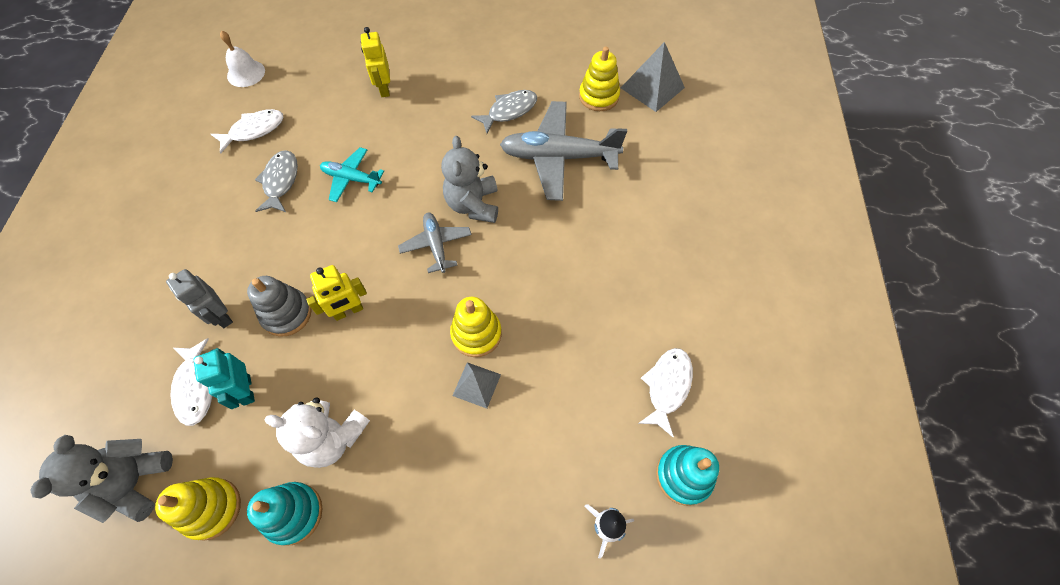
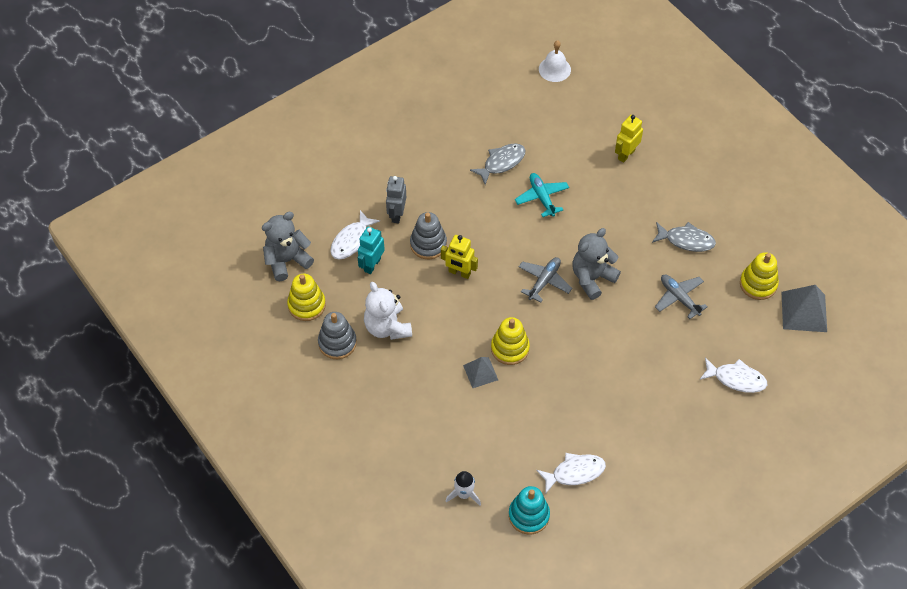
camera: 50 degrees right, 5 degrees down
white fish [211,109,283,154] -> white fish moved to [700,357,767,393]
turquoise stacking toy [247,482,323,546] -> grey stacking toy [318,312,357,359]
grey plane [500,101,627,201] -> grey plane [655,274,708,319], size x0.54

